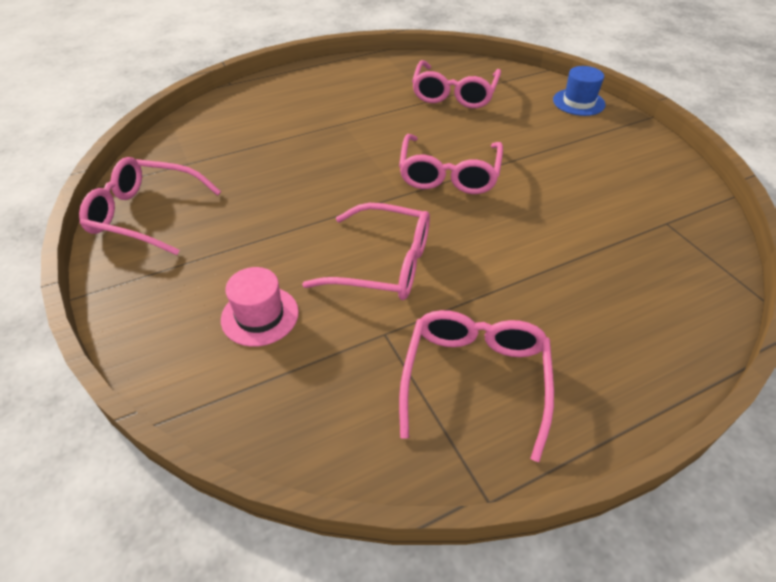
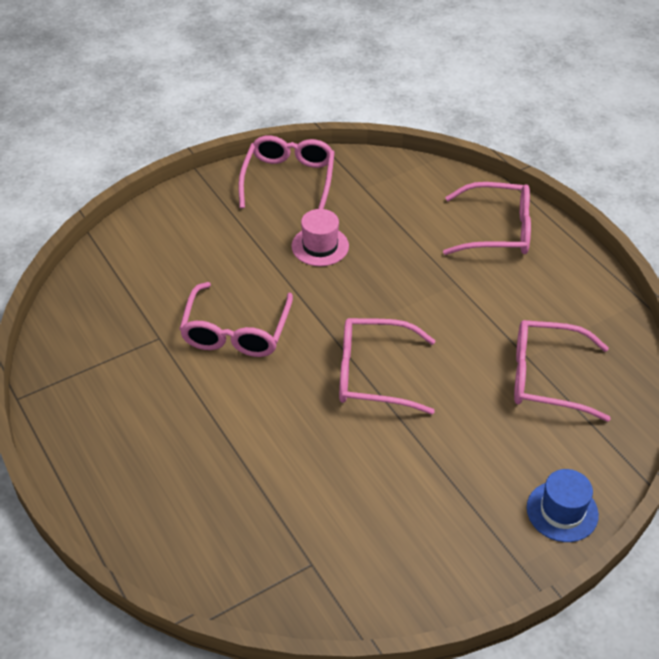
camera: 85 degrees right, 0 degrees up
pink hat [221,267,299,347] -> pink hat moved to [292,209,349,266]
pink glasses [399,310,554,462] -> pink glasses moved to [443,182,531,255]

